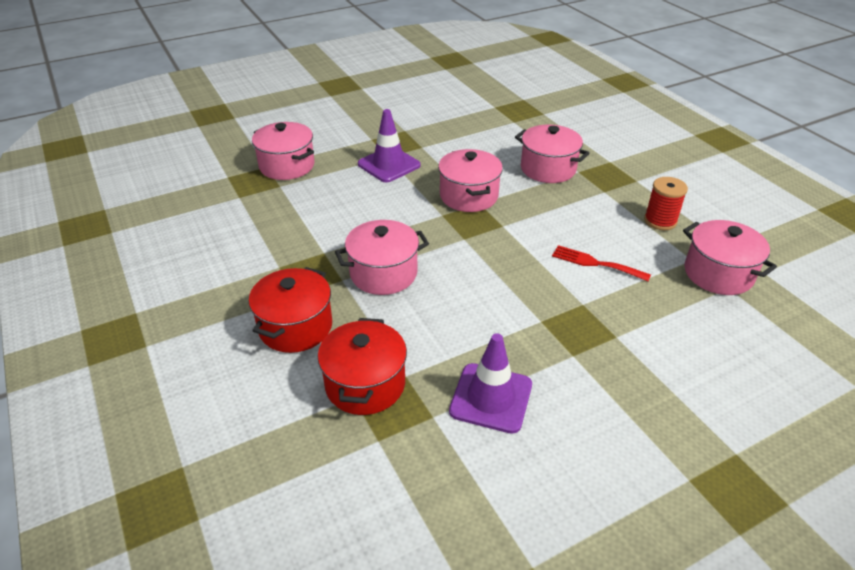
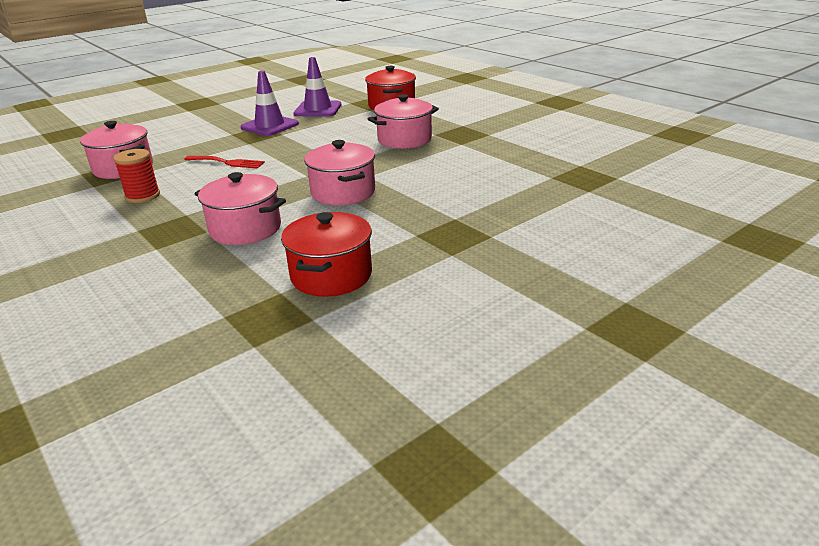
camera: 170 degrees right, 10 degrees down
red pot [249,267,332,353] -> red pot moved to [281,212,372,297]
pink pot [252,122,314,180] -> none
purple traffic cone [358,109,421,182] -> purple traffic cone moved to [240,71,299,136]

